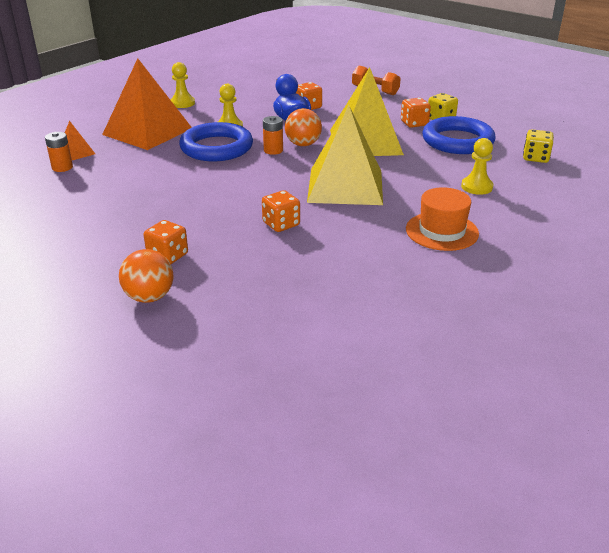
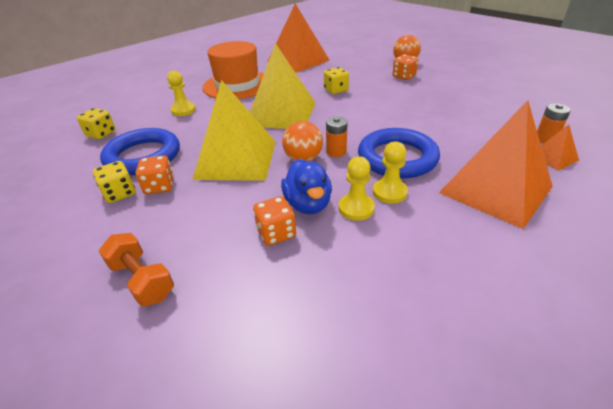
camera: 170 degrees left, 5 degrees up
yellow pawn [170,62,195,108] -> yellow pawn moved to [339,156,375,221]
orange dice [262,190,300,232] -> yellow dice [324,67,349,94]
orange hat [406,187,479,251] -> orange hat [203,41,264,99], size x1.55
none -> orange pyramid [267,4,330,73]

